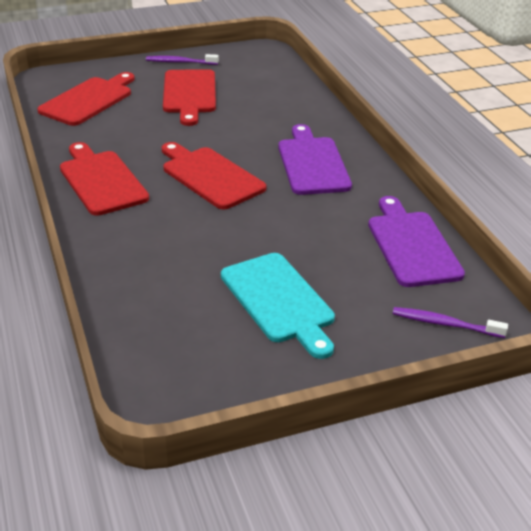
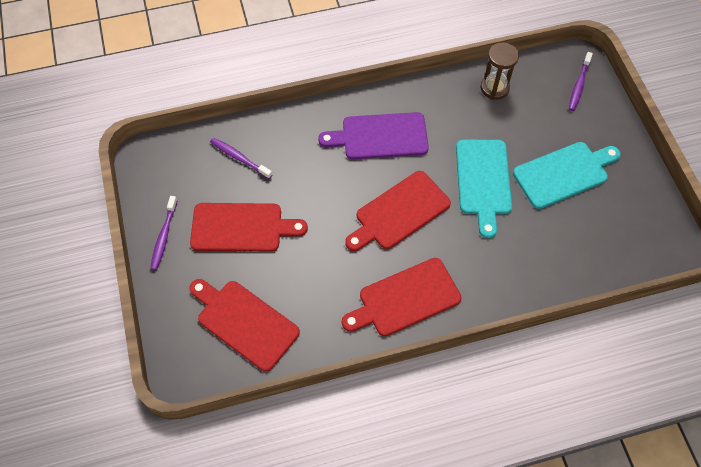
camera: 85 degrees left, 25 degrees up
purple cutting board [368,196,465,287] -> brown hourglass [481,43,519,100]
none -> purple toothbrush [210,137,272,179]
none -> turquoise cutting board [456,140,512,238]

